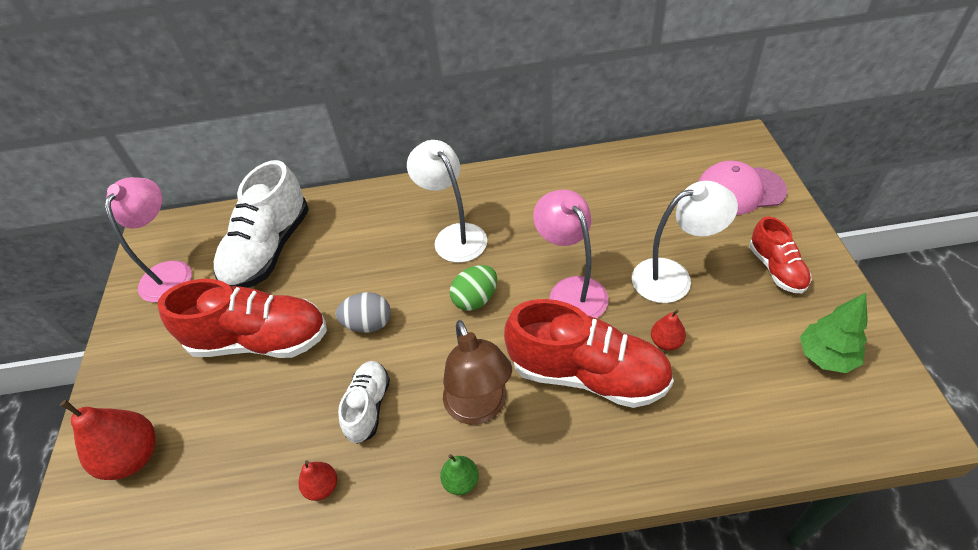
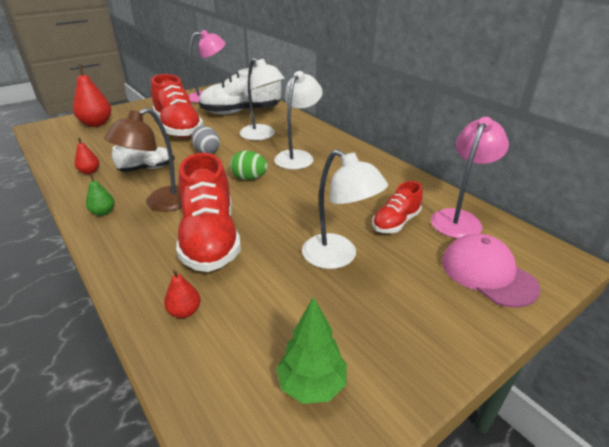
camera: 55 degrees right, 15 degrees down
pink lamp [533,190,609,319] -> pink lamp moved to [431,117,509,238]
red pear [651,309,686,351] -> red pear moved to [164,270,201,318]
red shoe [749,216,811,293] -> red shoe moved to [372,181,423,233]
none -> white lamp [240,58,285,140]

